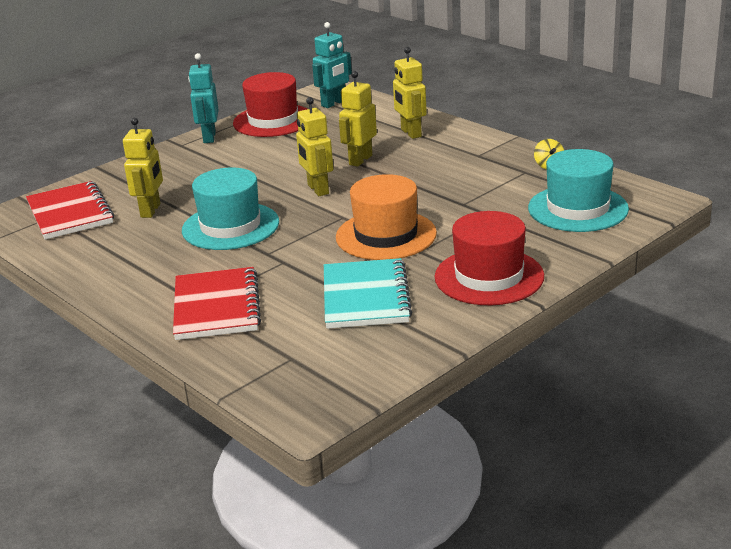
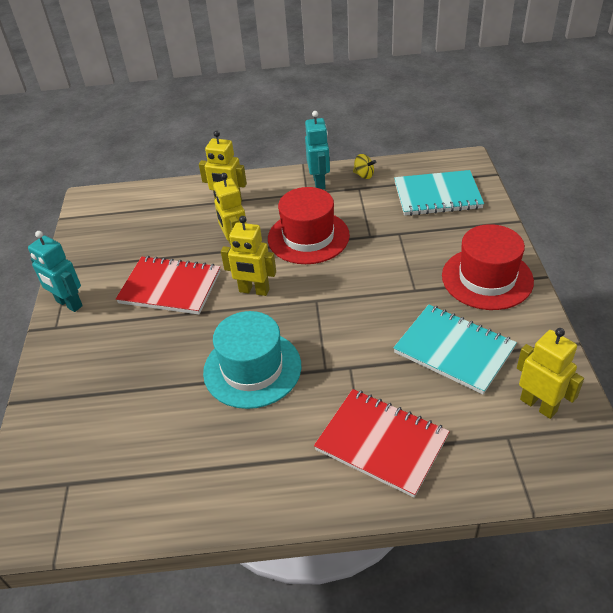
camera: 50 degrees left, 15 degrees up
red notebook [26,181,114,240] -> red notebook moved to [116,256,220,315]
yellow robot [123,118,163,218] -> yellow robot moved to [517,328,584,419]
red hat [233,72,307,137] -> red hat moved to [268,187,350,264]
turquoise robot [312,22,352,108] -> turquoise robot moved to [305,111,330,189]
orange hat [336,174,437,260] -> none
turquoise hat [528,149,629,232] -> turquoise notebook [394,170,484,216]

